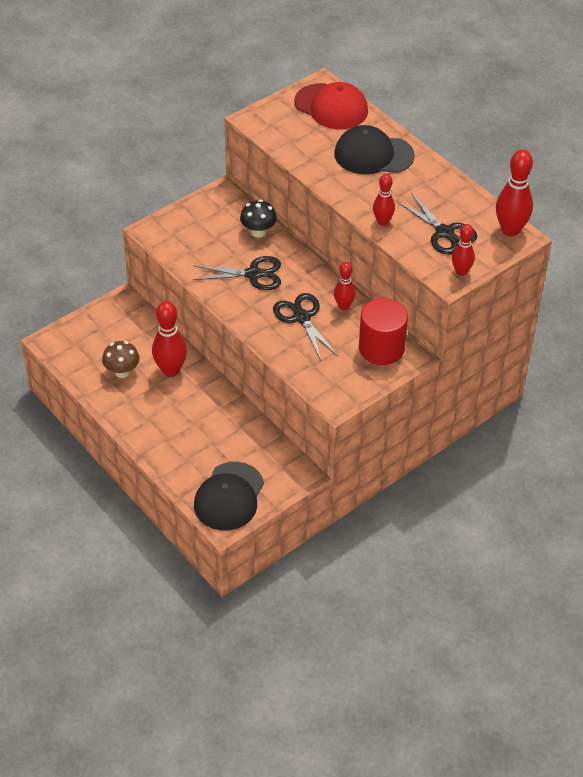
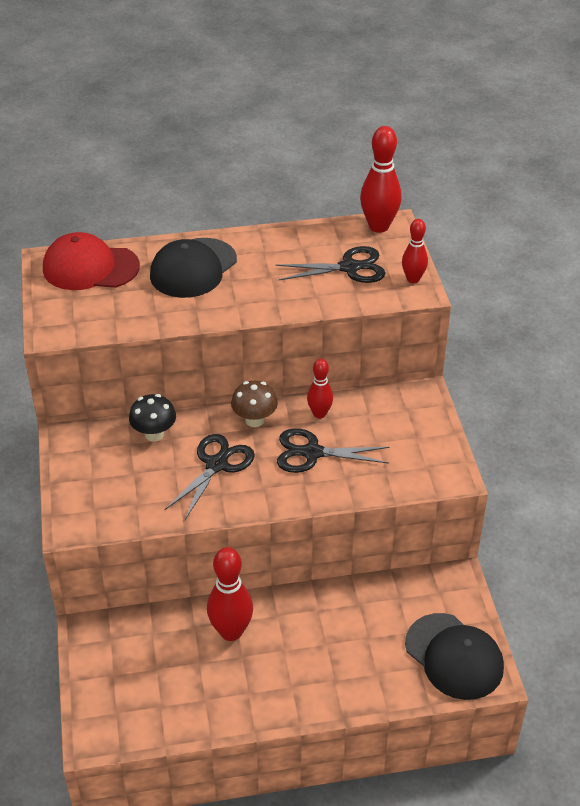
camera: 60 degrees left, 5 degrees down
brown mushroom [102,341,140,378] -> brown mushroom moved to [231,381,278,427]
red cap [294,82,368,129] -> red cap turned 150 degrees counterclockwise [43,232,140,290]
red cylinder [359,298,408,365] -> none
red bowling pin [373,174,395,226] -> none

